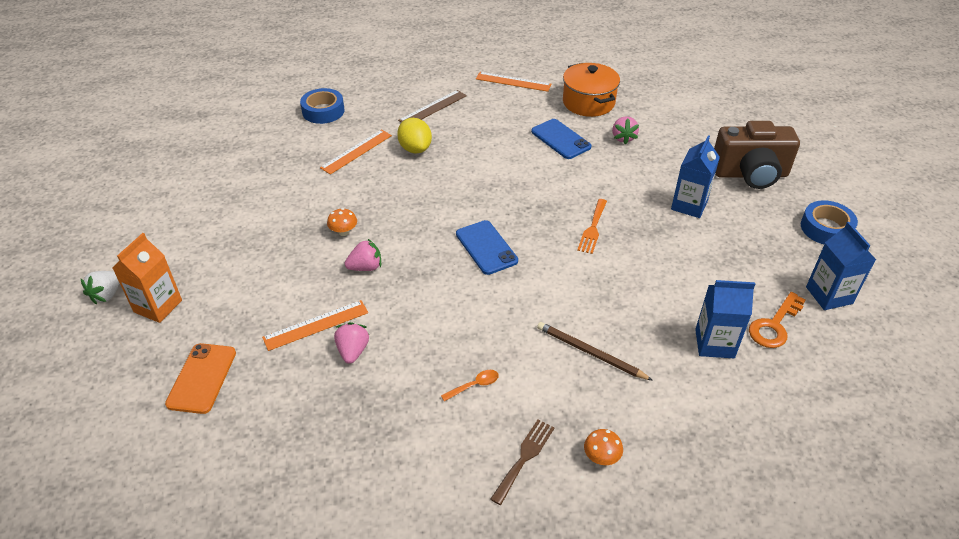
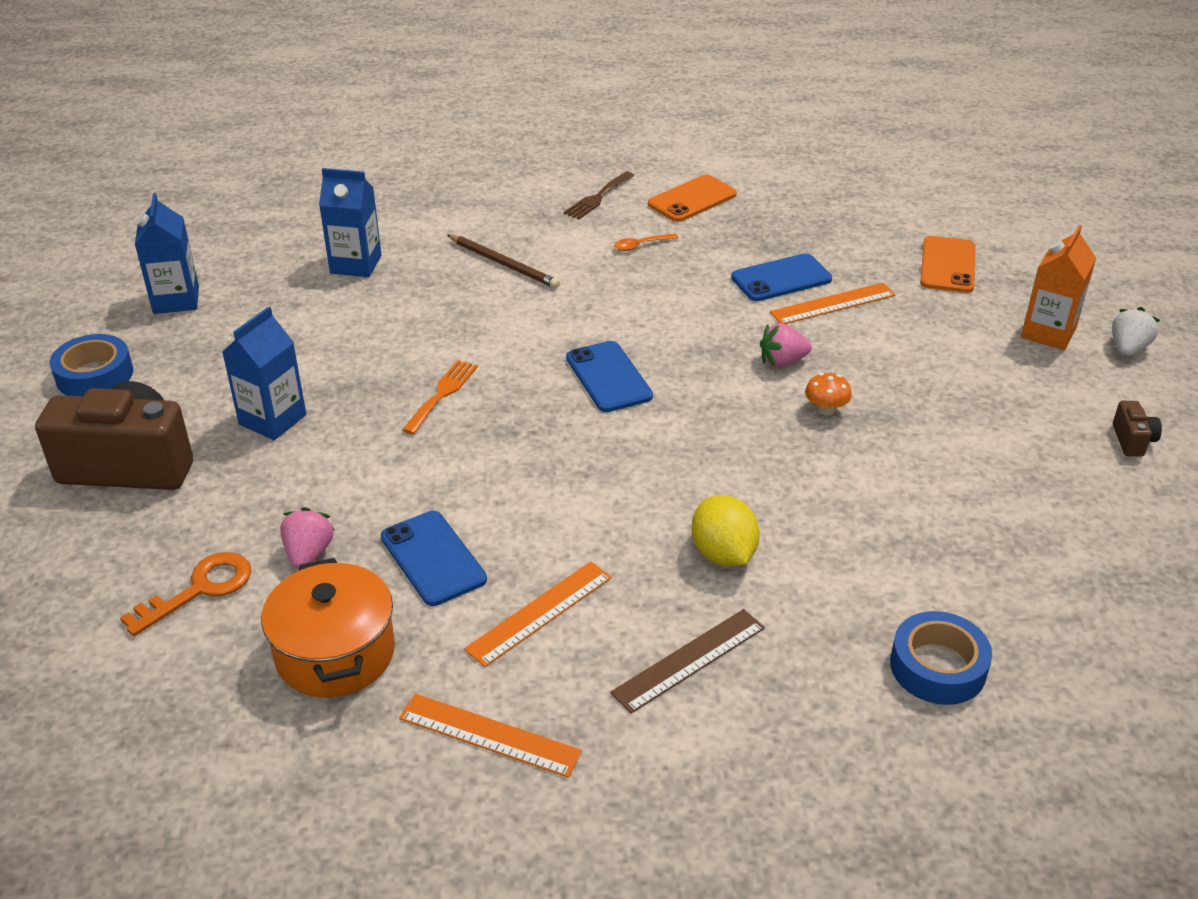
camera: 175 degrees left, 5 degrees down
orange ruler [320,129,392,174] -> orange ruler moved to [464,561,612,667]
pink strawberry [334,322,369,364] -> blue phone [731,253,832,301]
orange mushroom [584,429,623,465] -> none
orange key [749,292,806,348] -> orange key moved to [120,552,251,636]
none -> orange phone [648,175,737,222]
none -> brown camera [1113,401,1162,457]

